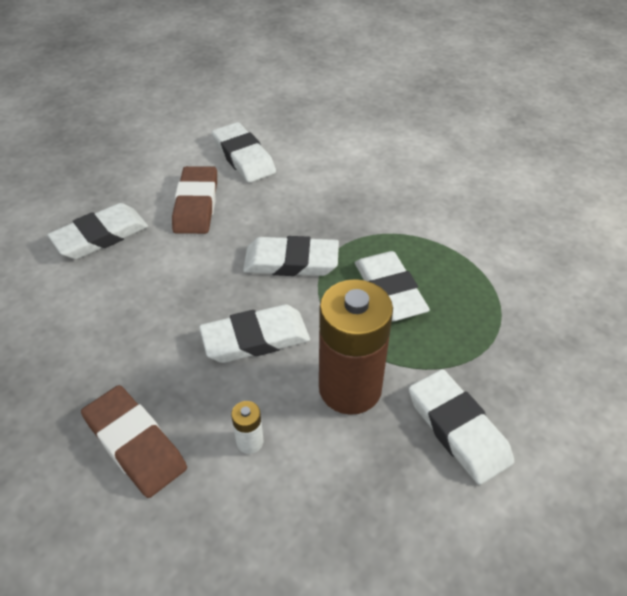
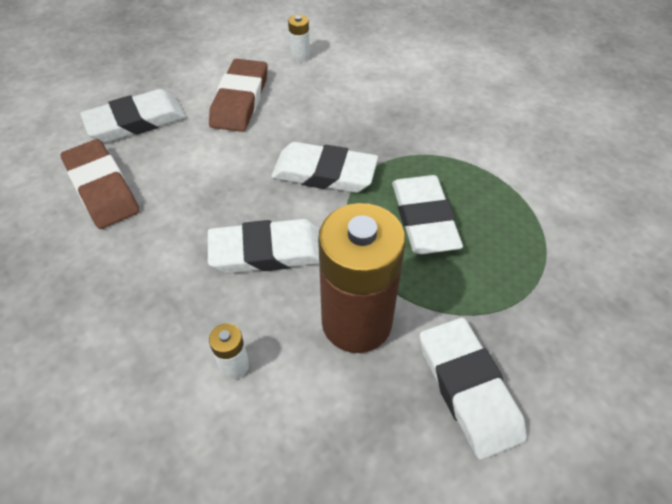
camera: 10 degrees right, 5 degrees up
brown eraser [81,385,187,498] -> brown eraser moved to [61,139,139,229]
white eraser [212,122,276,183] -> white battery [288,15,310,62]

